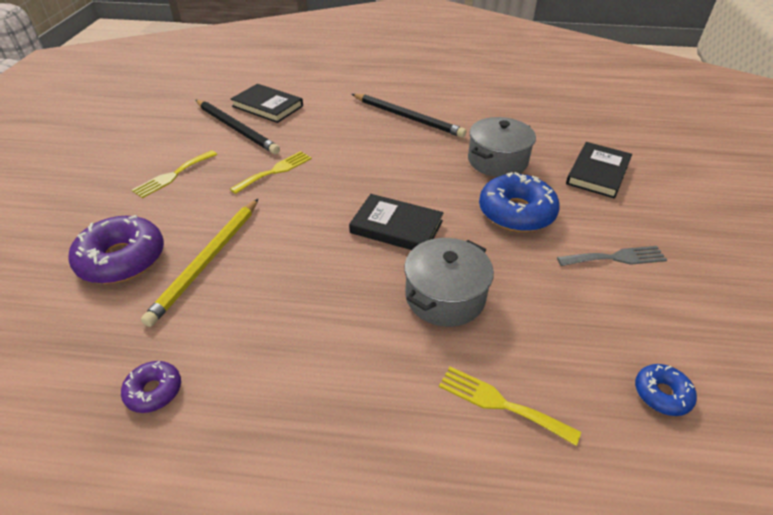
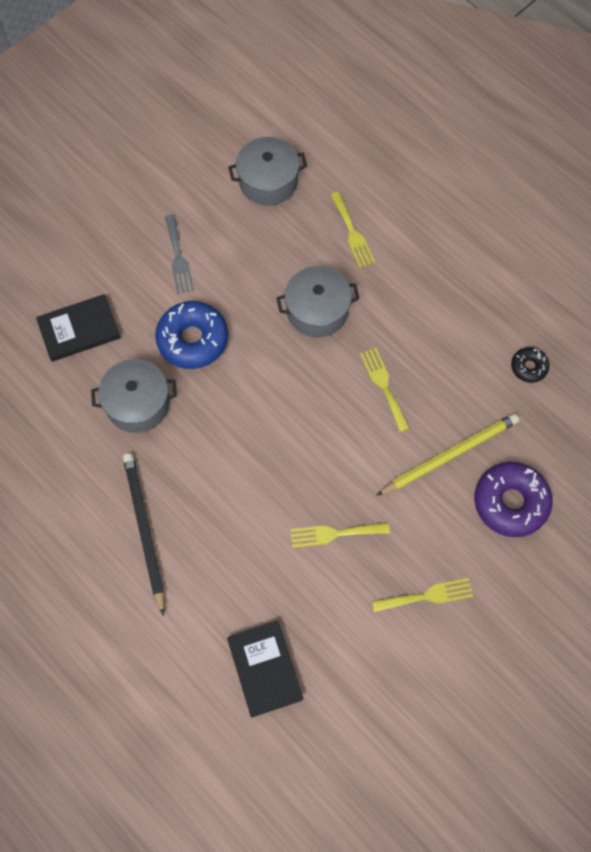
camera: 140 degrees left, 25 degrees up
purple donut [121,361,181,413] -> black donut [511,347,549,383]
black pencil [196,100,280,154] -> none
black book [349,194,444,250] -> none
grey fork [557,246,667,266] -> grey fork turned 135 degrees counterclockwise [165,214,194,294]
blue donut [635,364,697,416] -> grey pot [228,137,307,206]
none -> yellow fork [360,348,410,432]

